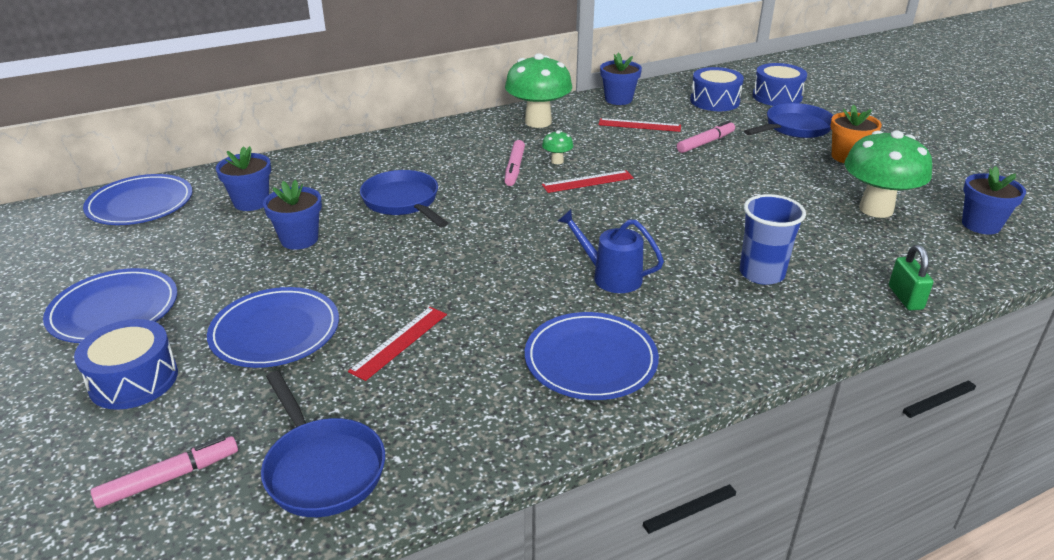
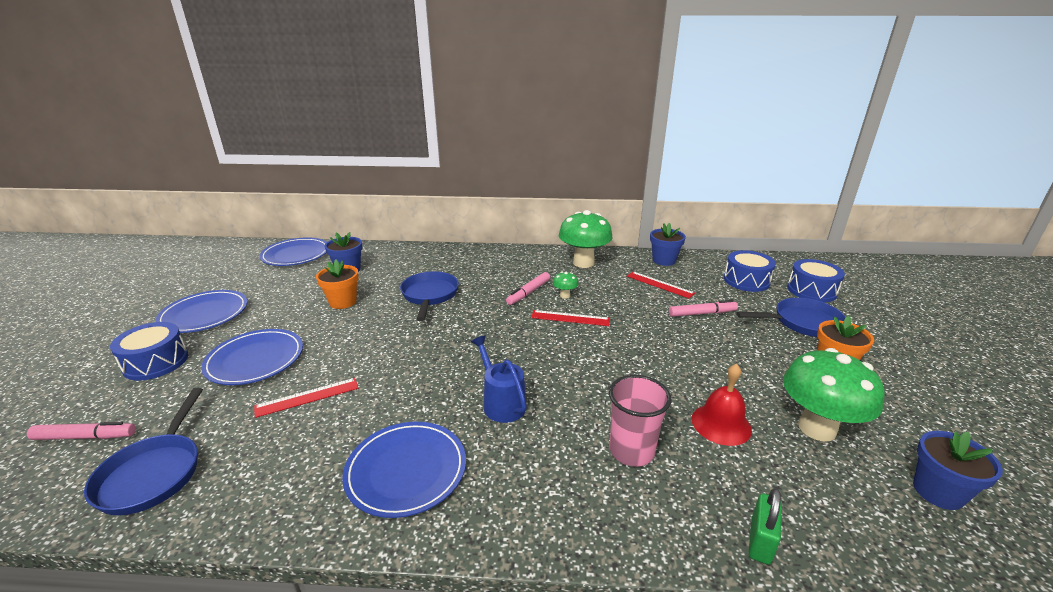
camera: 30 degrees right, 5 degrees down
blue flower pot [263,180,322,250] -> orange flower pot [316,259,359,309]
blue cup [740,194,806,285] -> pink cup [609,375,671,467]
none -> red bell [692,364,752,446]

